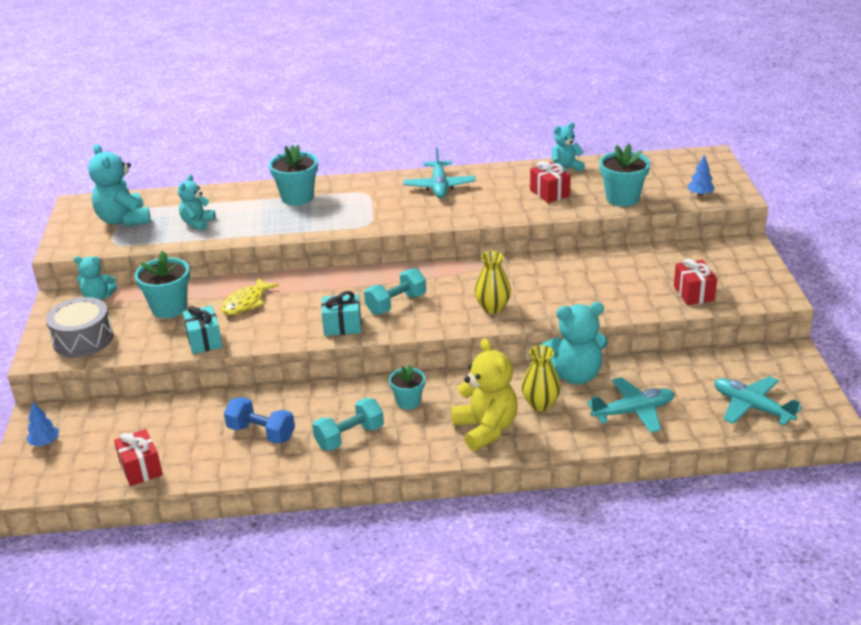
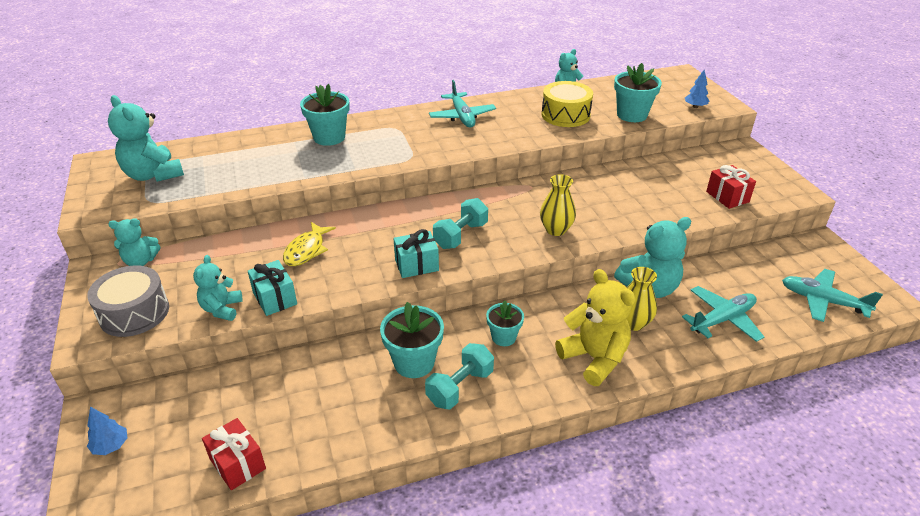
camera: 15 degrees left, 5 degrees up
turquoise flower pot [135,251,190,318] -> turquoise flower pot moved to [380,302,444,378]
turquoise teddy bear [178,175,215,231] -> turquoise teddy bear moved to [193,255,243,321]
blue dumbbell [224,397,295,444] -> none
red gift [530,161,571,203] -> yellow drum [542,81,593,127]

